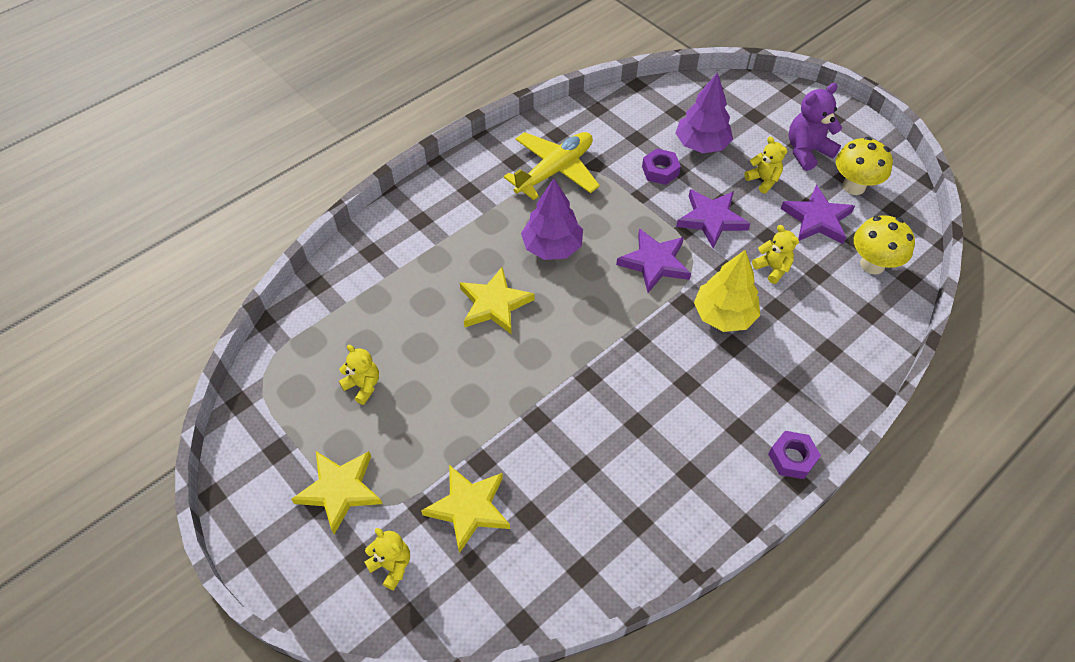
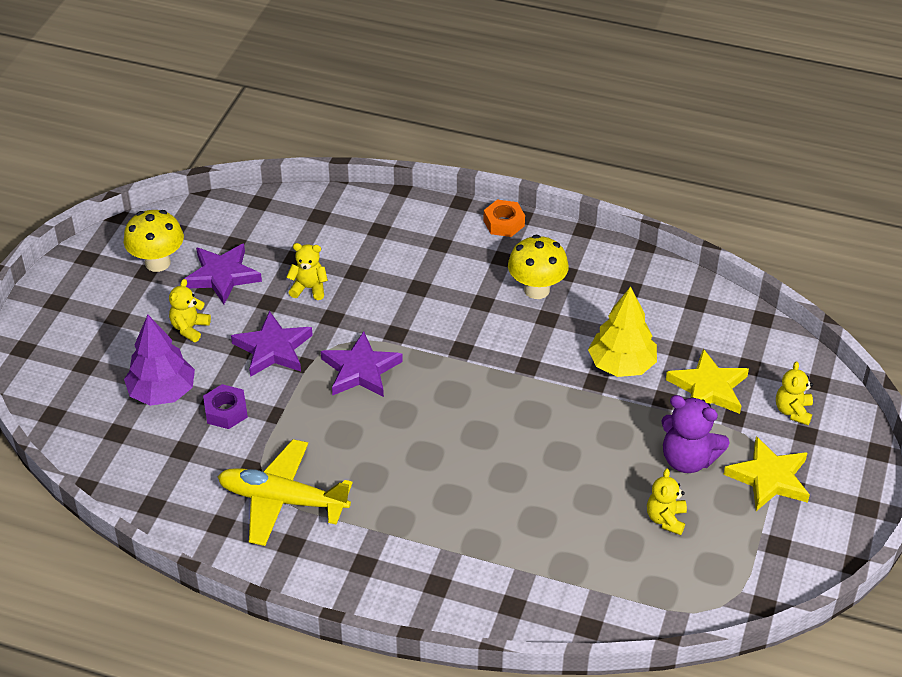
camera: 120 degrees left, 10 degrees down
yellow star [460,267,535,335] -> none
purple tree [521,179,583,260] -> none
yellow tree [694,250,760,332] -> yellow tree moved to [588,287,657,377]
yellow teddy bear [752,225,799,284] -> yellow teddy bear turned 75 degrees clockwise [287,243,328,300]
purple nut [768,431,821,479] -> orange nut [484,200,525,237]
purple teddy bear [788,83,842,171] -> purple teddy bear moved to [661,395,729,473]
yellow mushroom [854,215,915,275] -> yellow mushroom moved to [508,235,569,299]

